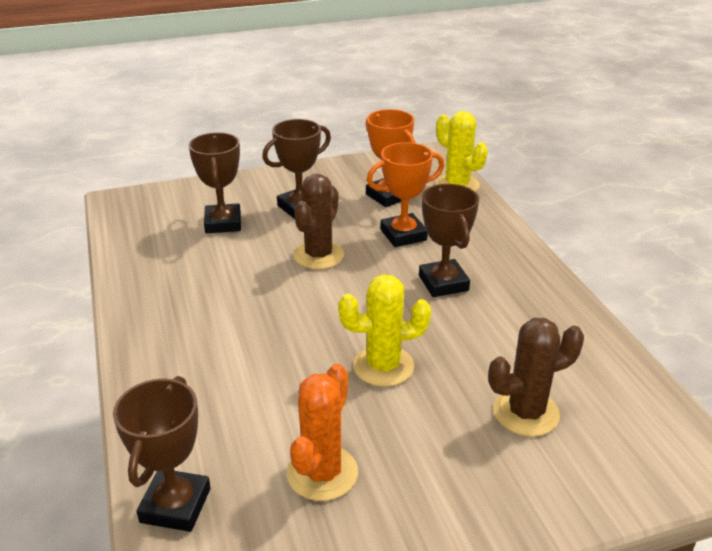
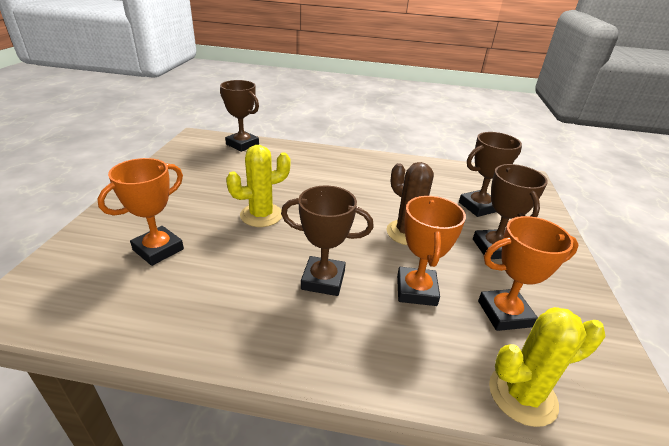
camera: 115 degrees right, 0 degrees up
brown trophy [188,132,241,233] -> brown trophy turned 45 degrees counterclockwise [459,132,522,217]
orange cactus [287,364,358,501] -> none
yellow cactus [338,274,431,387] -> yellow cactus turned 45 degrees clockwise [226,145,290,227]
brown cactus [488,318,584,437] -> orange trophy [97,158,184,266]

